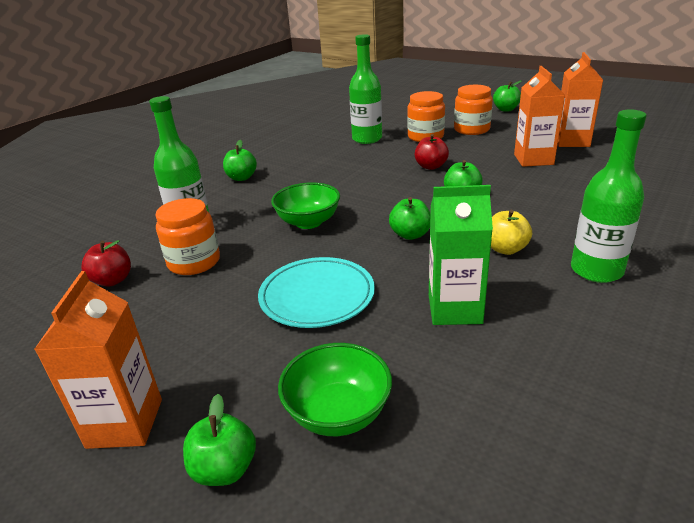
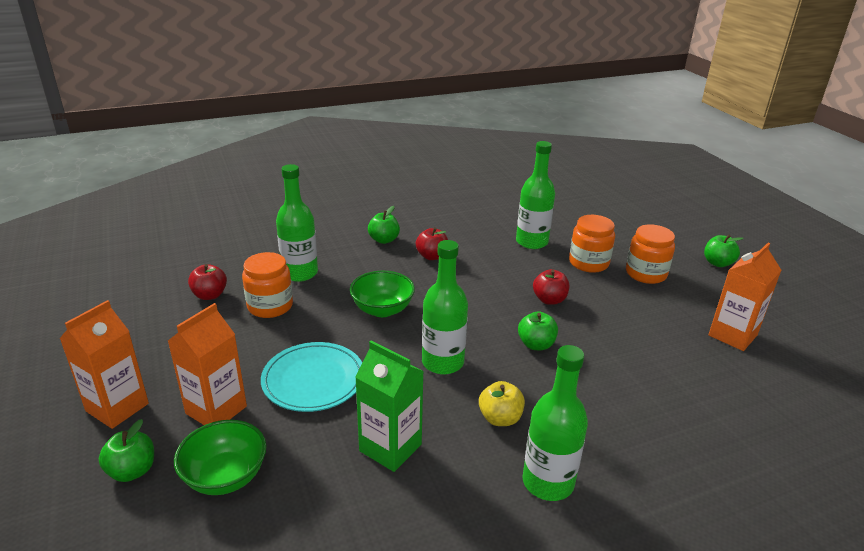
camera: 30 degrees right, 0 degrees up
green apple [389,197,430,240] -> green bottle [422,240,468,374]
orange carton [514,66,565,167] -> orange carton moved to [168,303,247,425]
none -> red apple [416,227,448,260]

